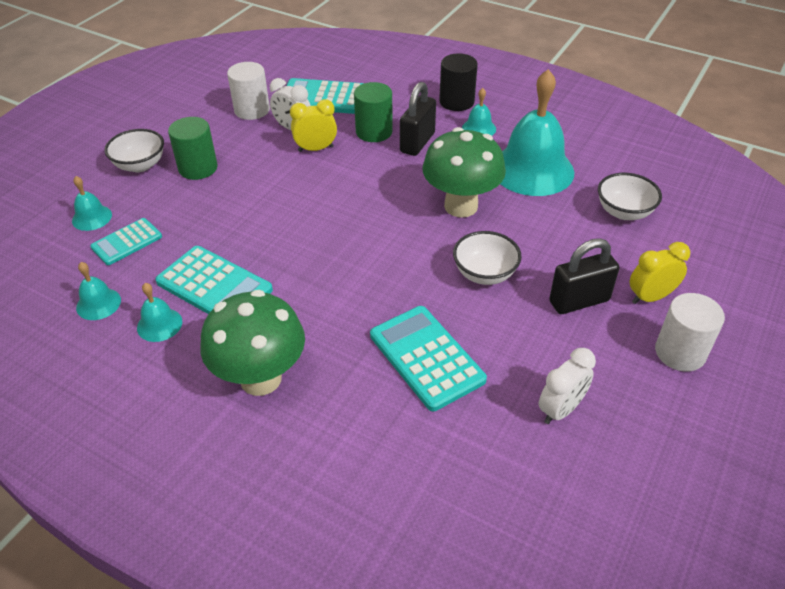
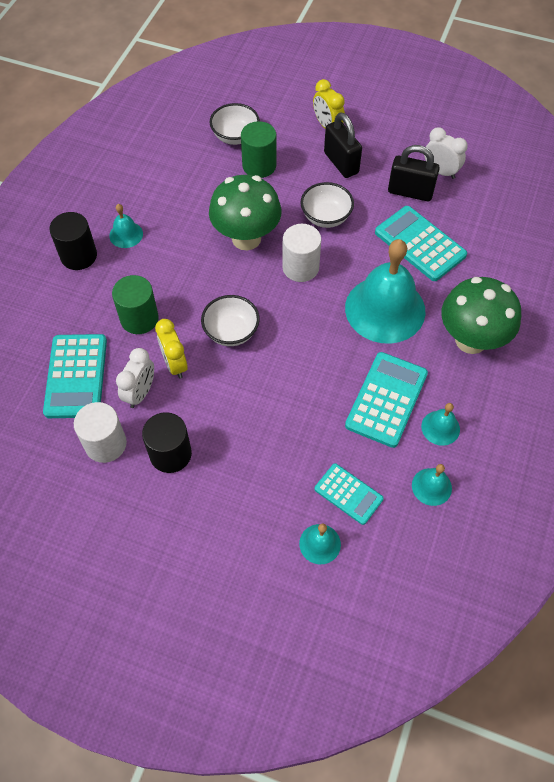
camera: 100 degrees left, 15 degrees up
white bowl [104,129,164,172] -> white bowl moved to [201,295,260,346]
green cylinder [168,117,218,180] -> green cylinder moved to [241,121,276,178]
turquoise calculator [370,306,487,411] -> turquoise calculator turned 90 degrees clockwise [375,206,467,281]
black padlock [400,82,436,156] -> black padlock moved to [388,145,440,201]
turquoise bell [500,69,574,196] -> turquoise bell moved to [345,239,426,344]
white cylinder [655,293,725,372] -> white cylinder moved to [282,224,321,282]
none -> black cylinder [142,412,192,473]

